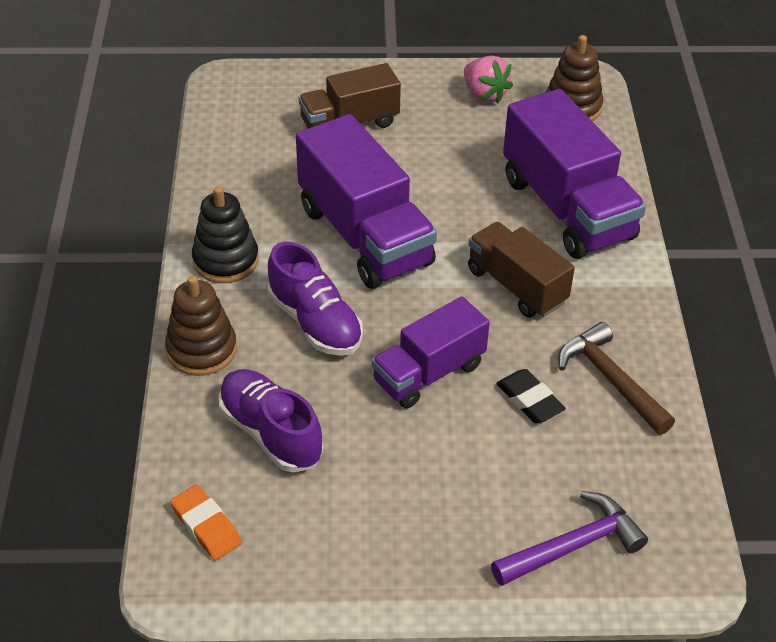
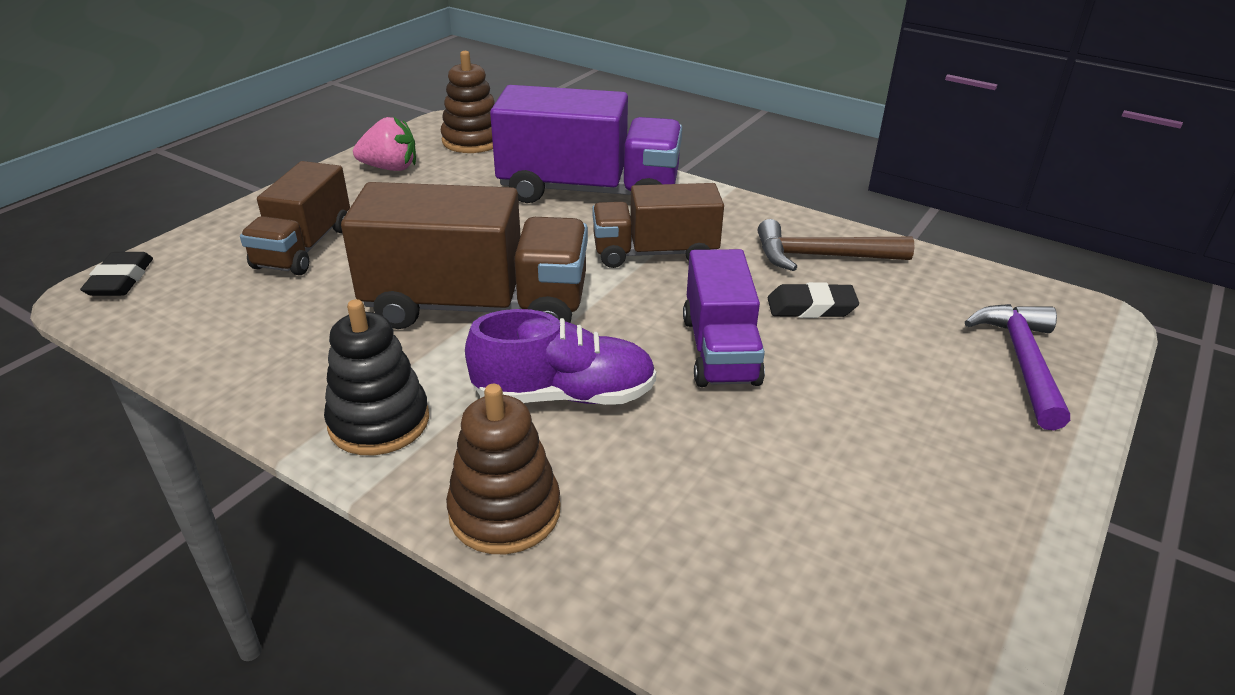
camera: 55 degrees left, 10 degrees down
orange eraser [170,485,242,560] -> none
purple shoe [219,369,323,472] -> none
purple truck [296,114,437,289] -> brown truck [341,182,588,329]
none -> black eraser [80,252,153,296]

